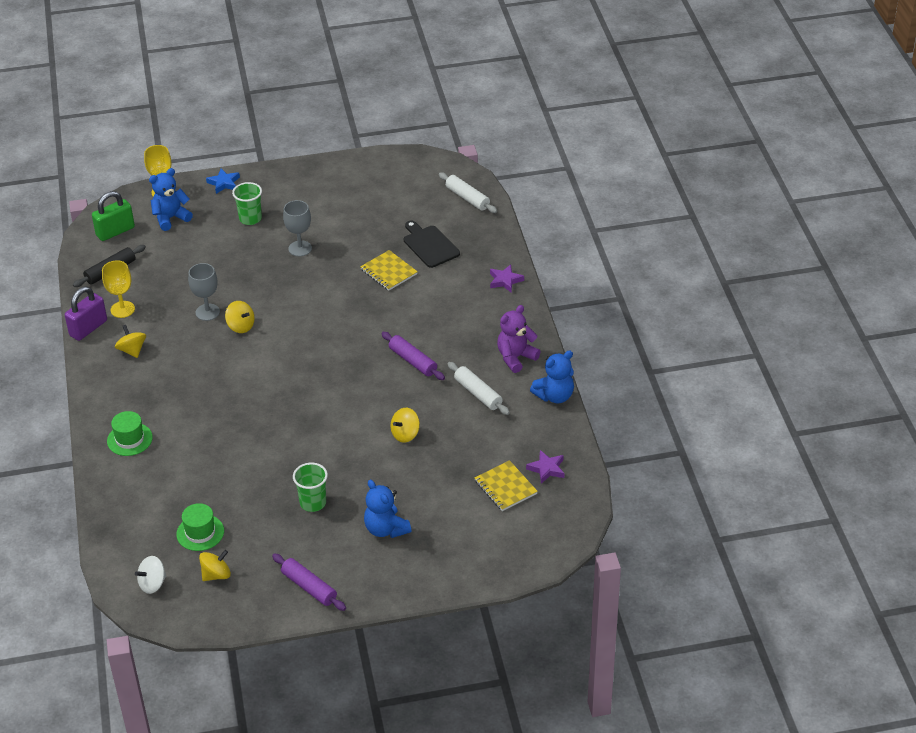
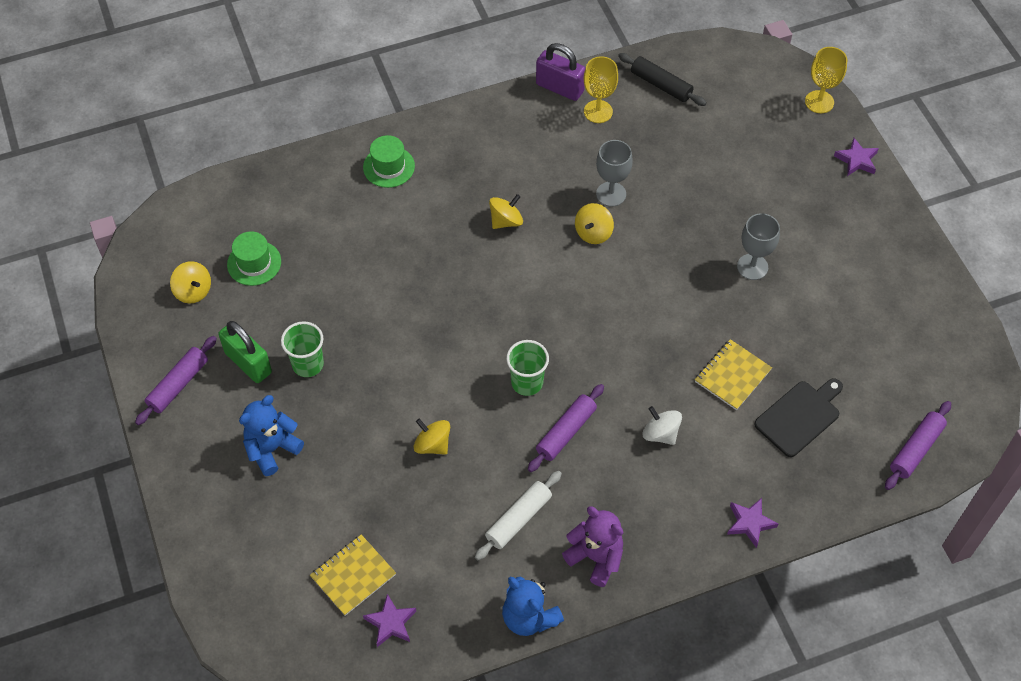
camera: 80 degrees right, 15 degrees up
green padlock [92,191,135,241] -> green padlock moved to [218,321,272,383]
yellow spinning top [115,325,146,358] -> yellow spinning top moved to [489,194,523,229]
white spinning top [135,556,166,594] -> white spinning top moved to [643,406,682,445]
blue teddy bear [149,168,193,231] -> none
blue star [206,169,240,194] -> purple star [834,138,879,176]
green cup [232,182,262,225] -> green cup moved to [506,340,549,396]
white rolling pin [439,172,497,213] -> purple rolling pin [885,401,951,490]

